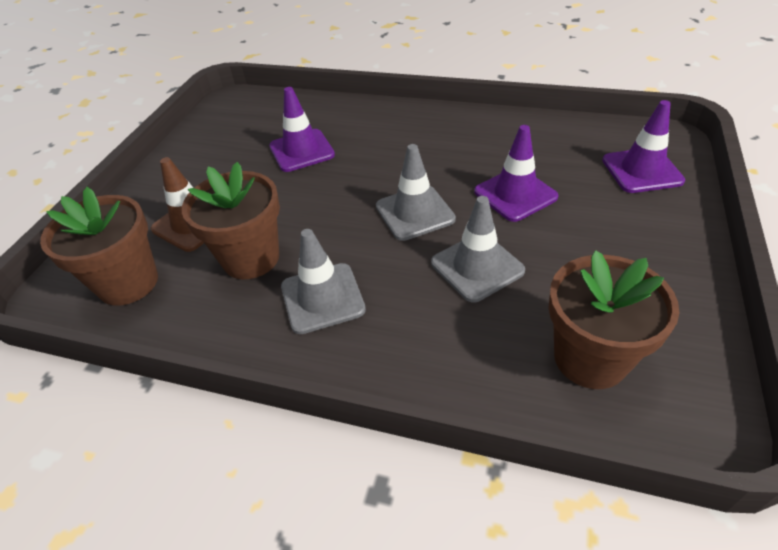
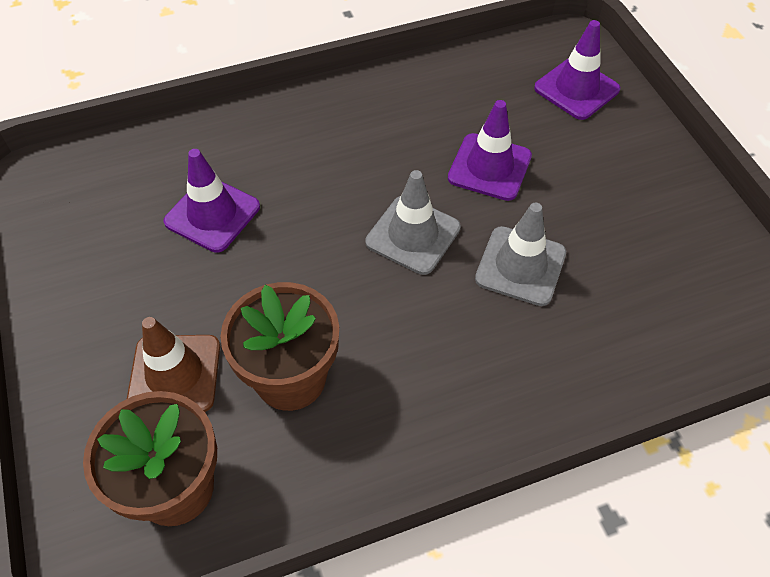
camera: 40 degrees left, 10 degrees up
grey traffic cone [281,229,366,334] -> none
brown flower pot [548,250,679,389] -> none

